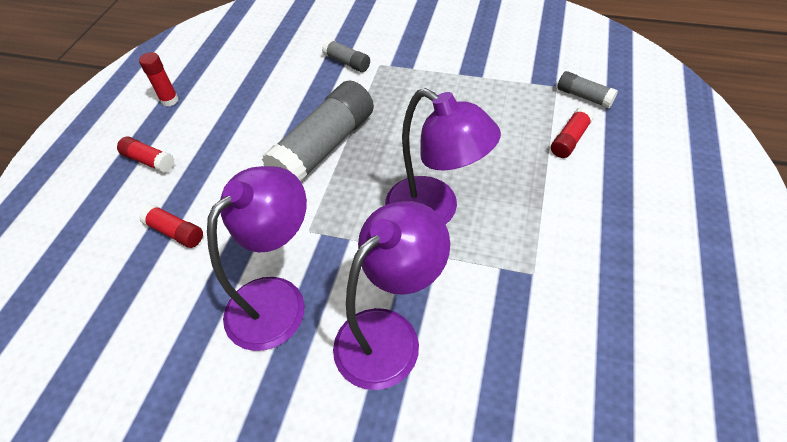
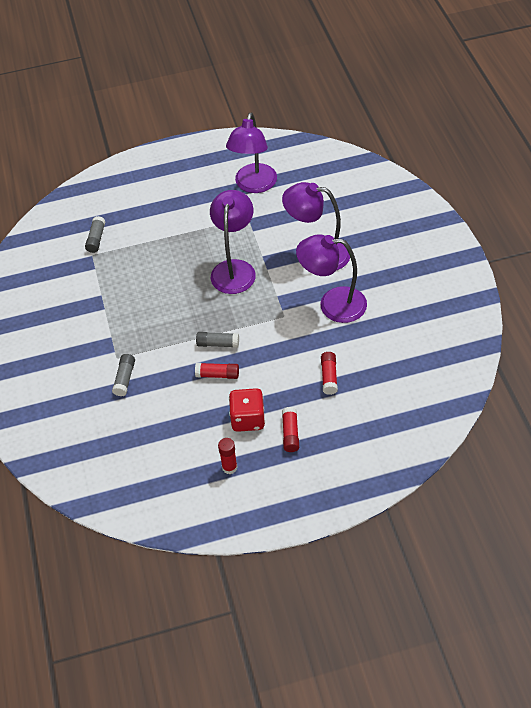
camera: 120 degrees left, 0 degrees up
grey glue stick [262,81,374,182] -> grey glue stick [196,332,239,348], size x0.47
red glue stick [551,107,594,158] -> red glue stick moved to [195,363,239,379]
none -> purple lamp [226,112,277,193]
none -> red dice [229,388,265,432]

